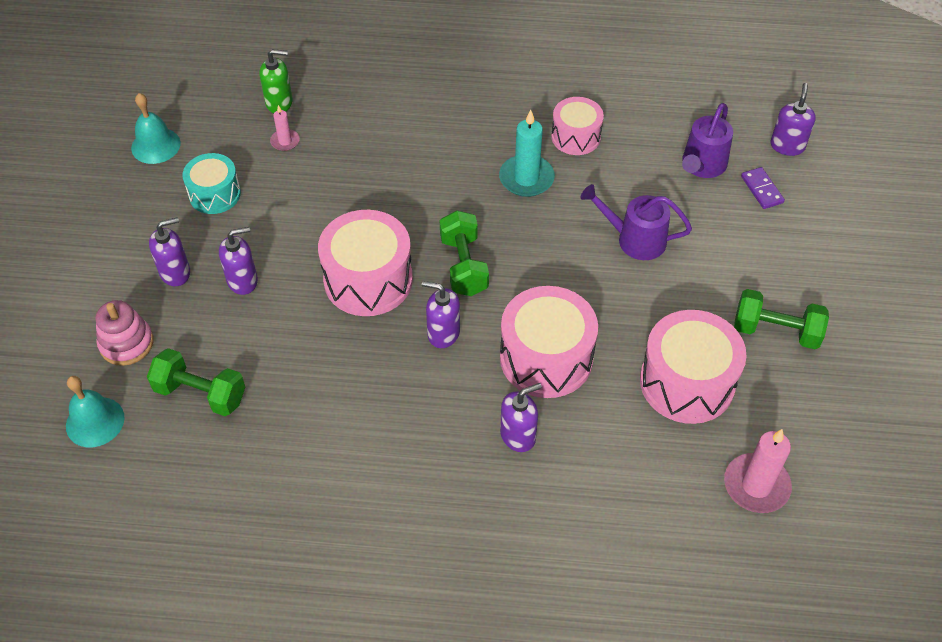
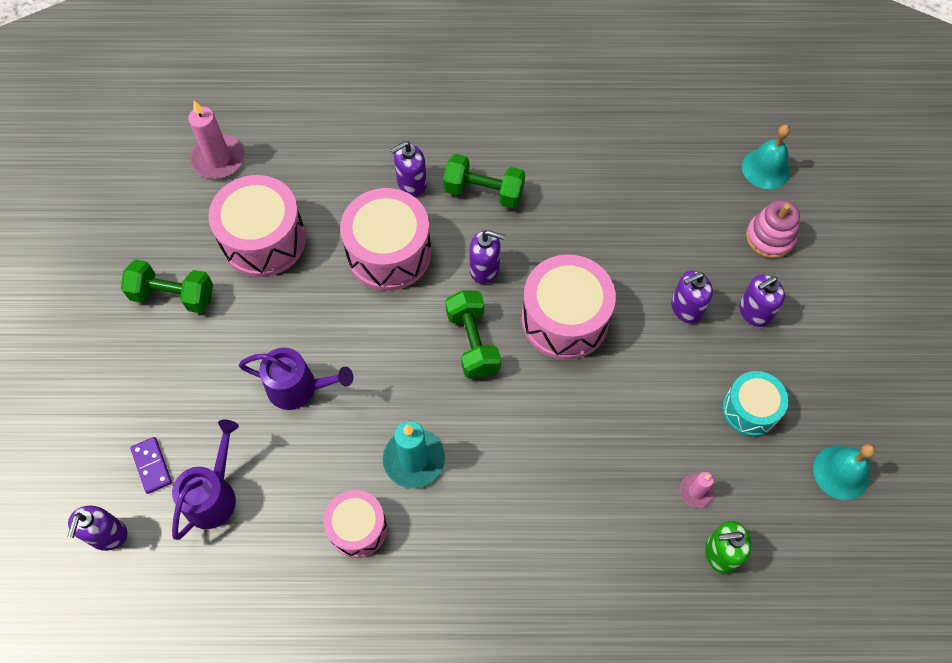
camera: 175 degrees right, 10 degrees up
green dumbbell [147,348,245,416] -> green dumbbell moved to [443,154,525,209]

